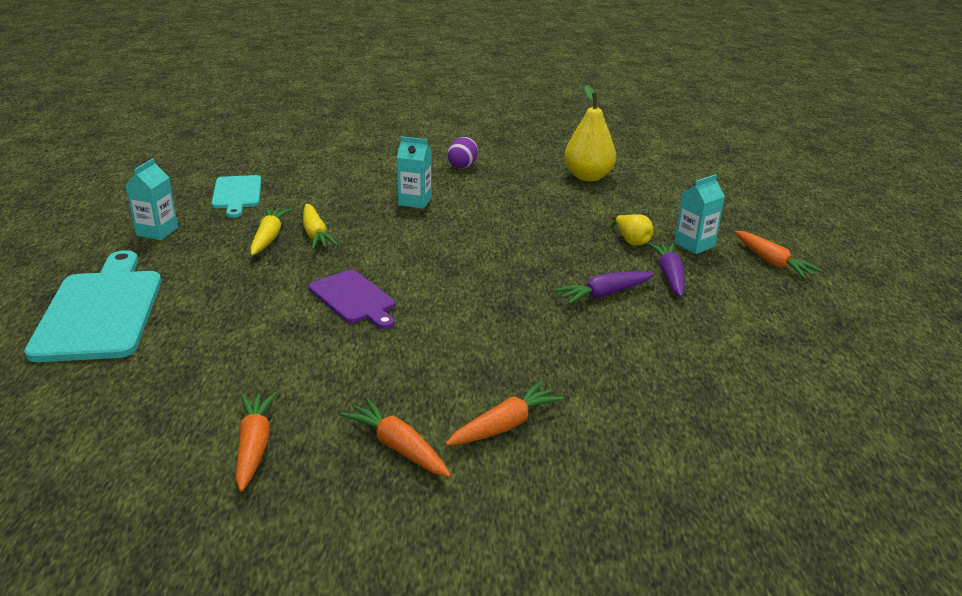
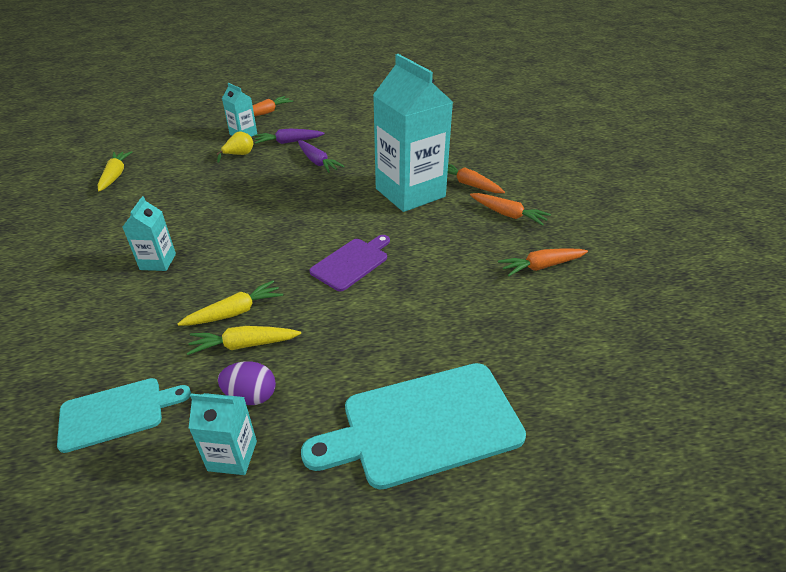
camera: 100 degrees left, 10 degrees up
orange carrot [341,398,451,477] -> orange carrot turned 90 degrees counterclockwise [470,193,551,226]
purple egg [447,137,478,169] -> purple egg moved to [218,361,276,405]
yellow pear [564,85,616,182] -> yellow carrot [98,151,132,191]
none -> turquoise carton [373,54,453,212]

